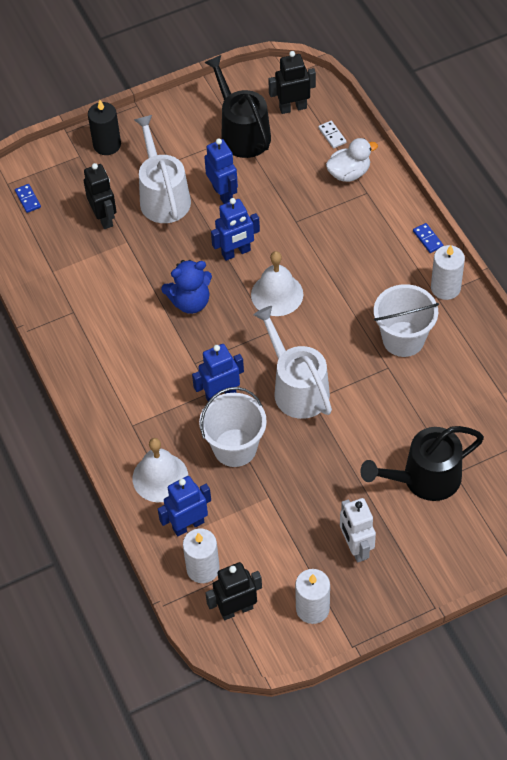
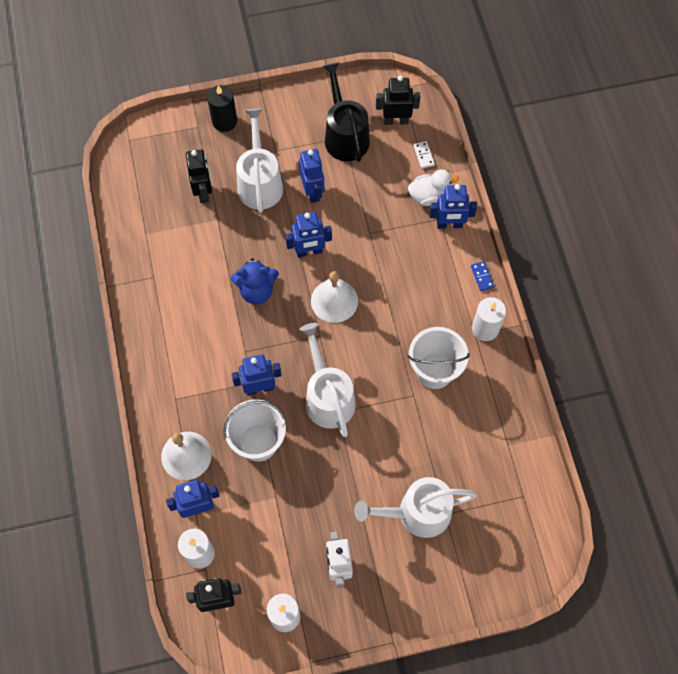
camera: 10 degrees right, 10 degrees up
blue domino [15,184,41,213] -> none
black watering can [360,426,484,501] -> white watering can [354,477,477,538]
none -> blue robot [430,184,477,229]

